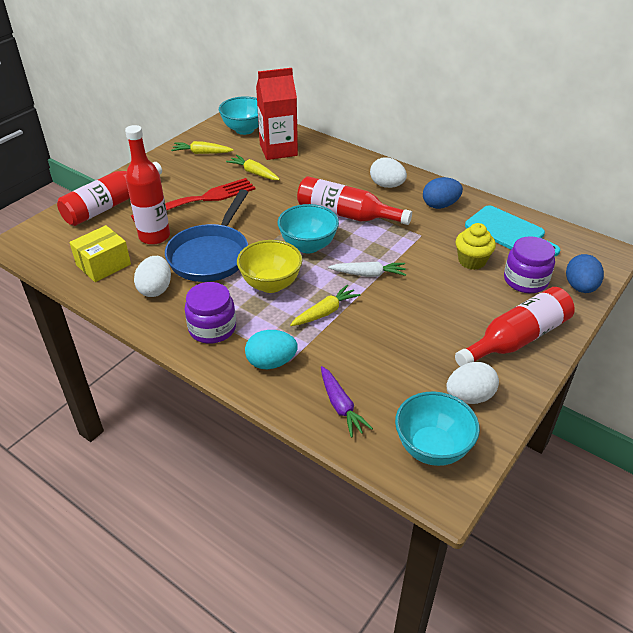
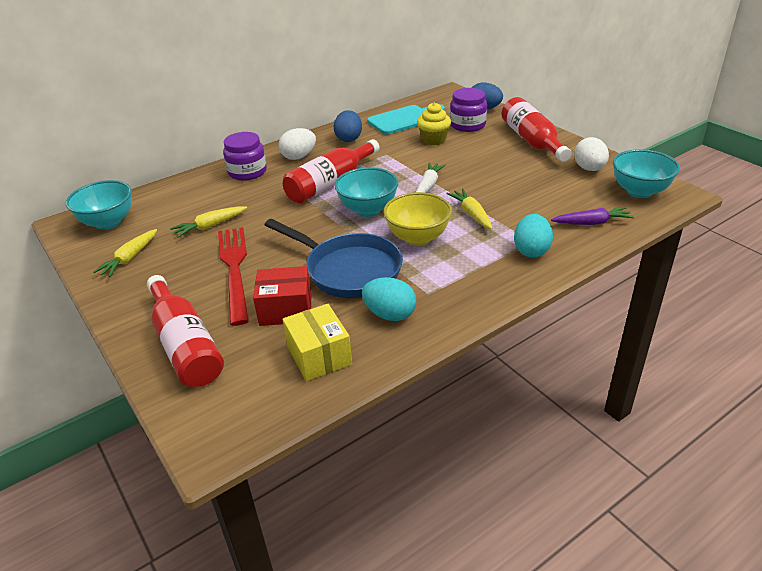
camera: 70 degrees left, 5 degrees down
red bottle [125,125,170,245] -> red box [253,266,312,326]
white egg [134,256,171,297] -> turquoise egg [362,277,416,321]
purple jar [185,282,236,344] -> purple jar moved to [223,132,267,181]
red carton [256,68,298,160] -> none

